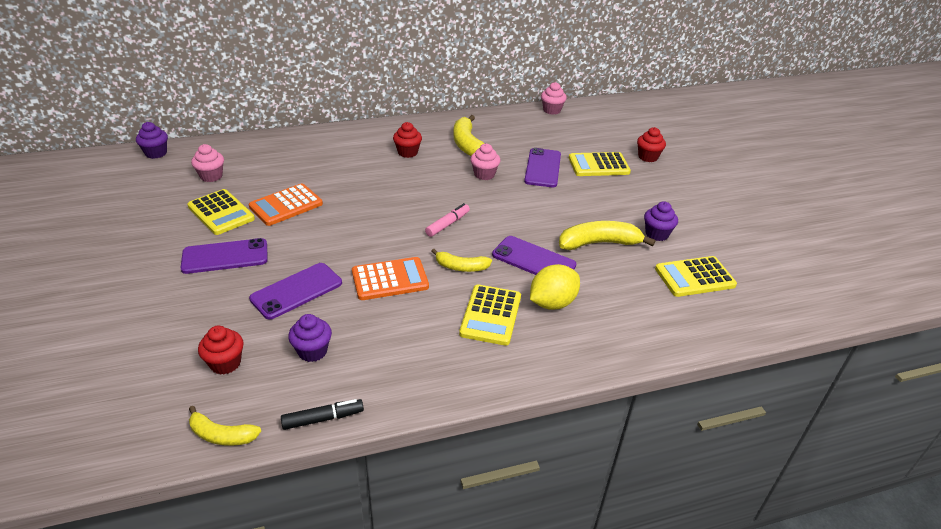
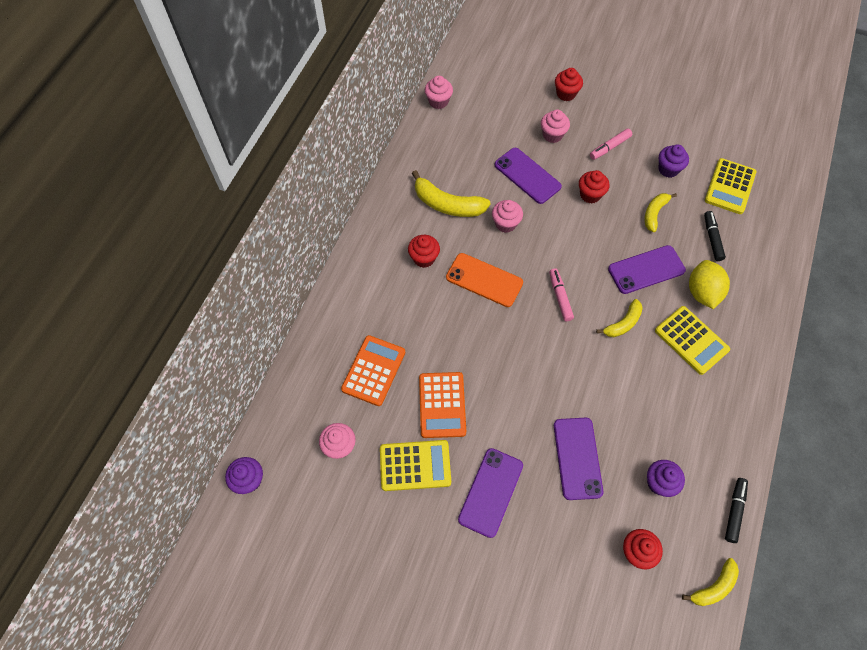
camera: 50 degrees left, 25 degrees up
orange calculator [352,257,429,300] -> orange calculator moved to [341,335,405,406]
yellow banana [559,221,655,250] -> yellow banana [645,193,677,232], size x0.61
yellow calculator [569,152,631,176] -> pink cupcake [541,110,570,143]
none -> orange phone [446,253,523,307]
none -> red cupcake [579,170,609,203]
none -> pink marker [590,129,632,160]
none -> black marker [704,211,726,261]

